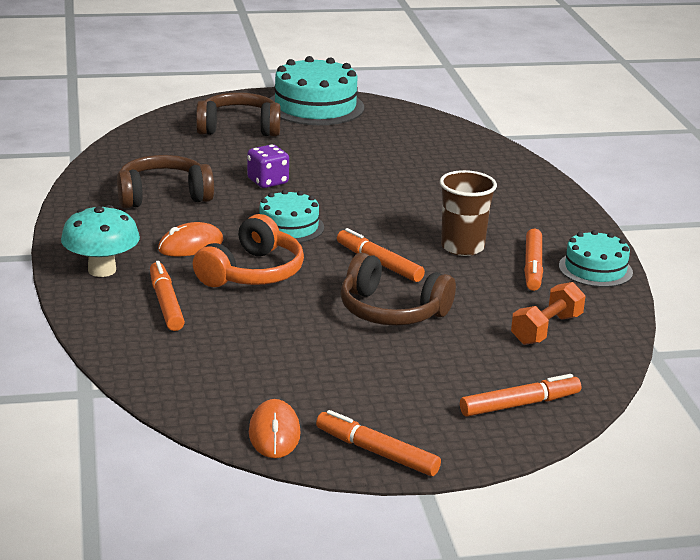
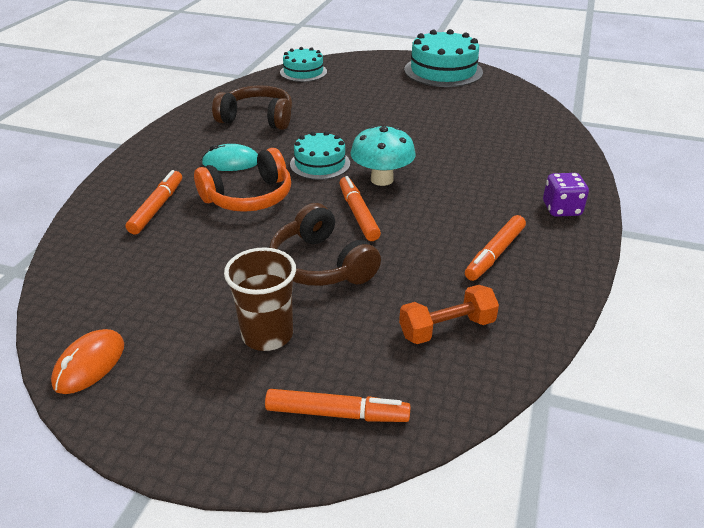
camera: 30 degrees right, 10 degrees up
turquoise mushroom [61,205,140,277] -> turquoise mushroom moved to [350,125,415,186]
orange mouse [158,222,223,257] -> turquoise mouse [202,144,258,171]
brown headphones [196,92,281,136] -> none
purple dice [247,144,289,188] -> purple dice moved to [543,173,589,217]
orange marker [316,410,441,476] -> none
brown cup [440,170,497,256] -> brown cup moved to [224,247,296,351]
turquoise cake [559,230,633,287] -> turquoise cake moved to [280,47,327,82]

